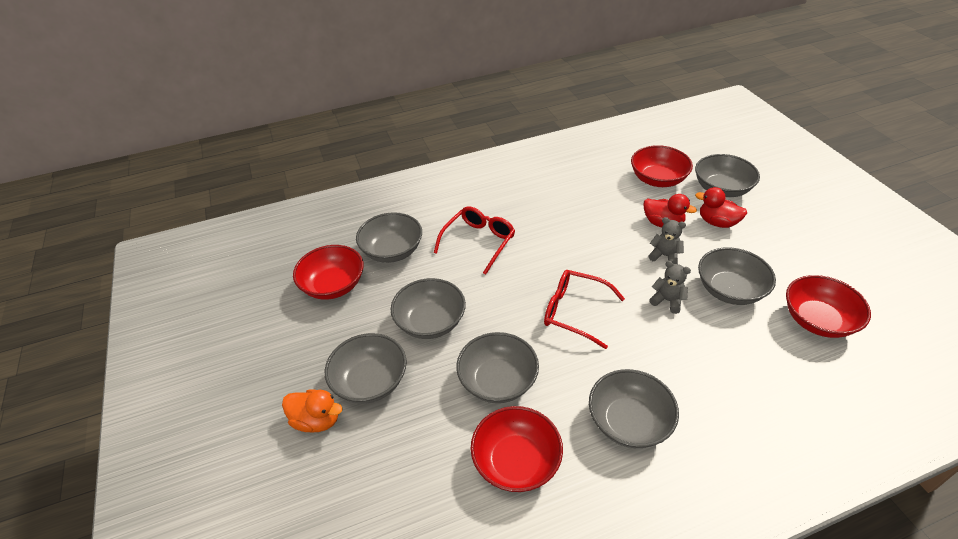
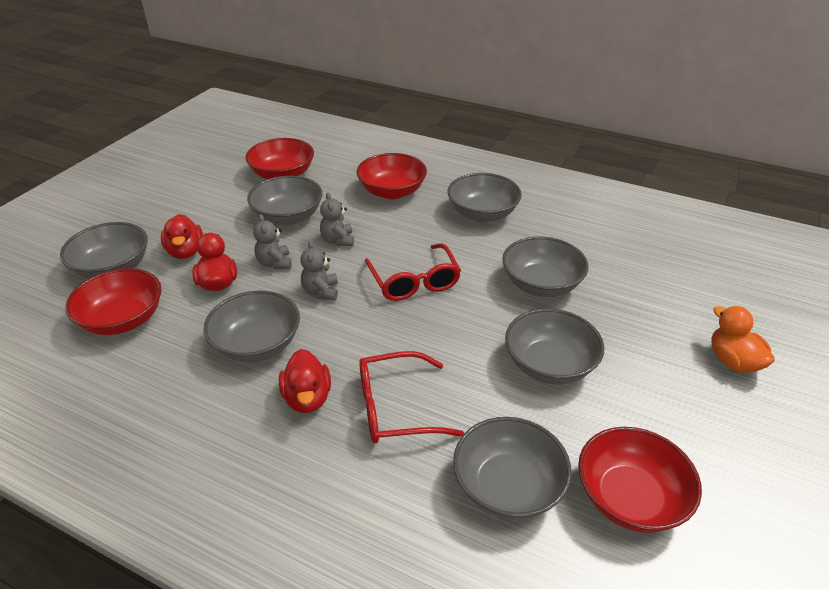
camera: 135 degrees left, 5 degrees down
grey bowl [325,333,407,404] -> grey bowl moved to [204,291,300,362]
red bowl [471,406,563,492] -> red bowl moved to [357,153,427,199]
none -> red duck [279,349,331,413]
none -> grey teddy bear [300,241,338,300]

